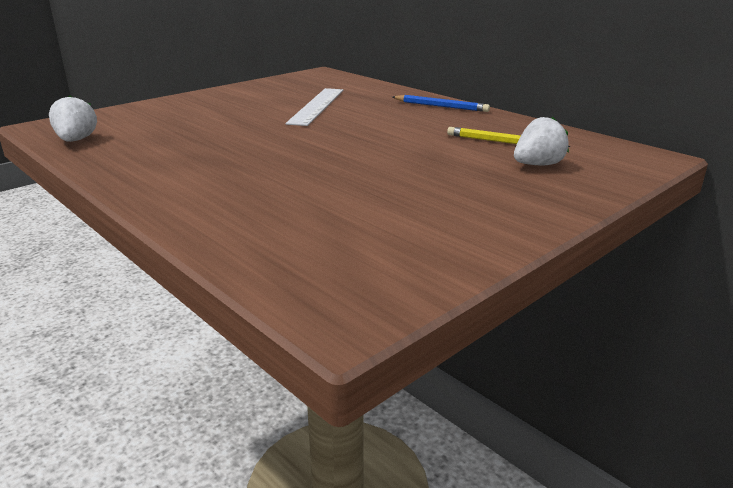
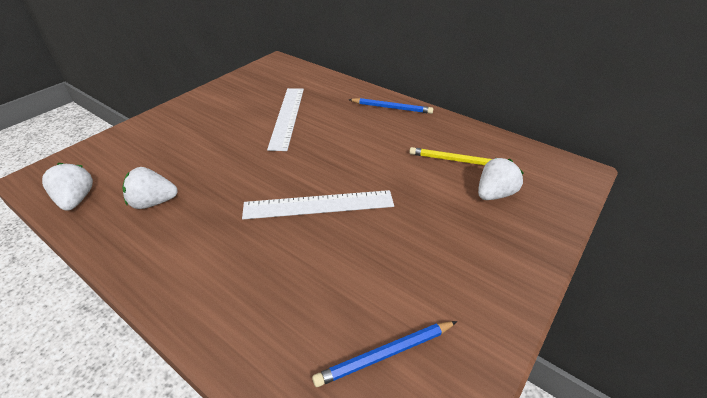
camera: 10 degrees left, 15 degrees up
none -> white strawberry [122,167,178,209]
none -> white ruler [242,190,394,219]
none -> blue pencil [312,321,457,387]

